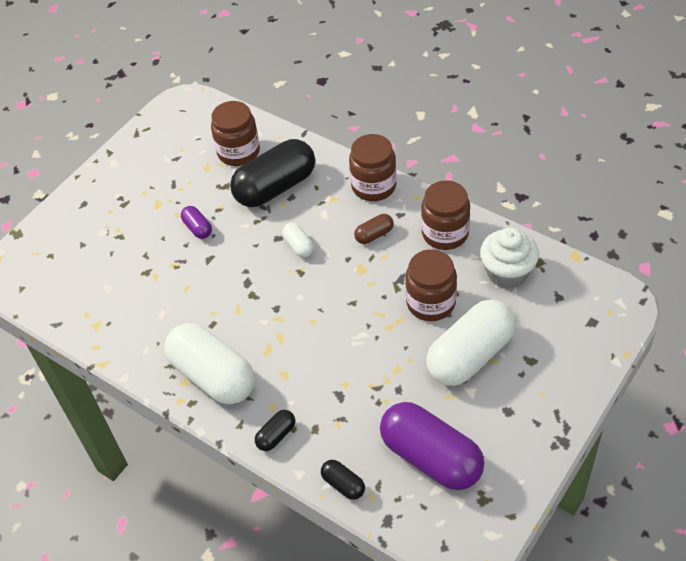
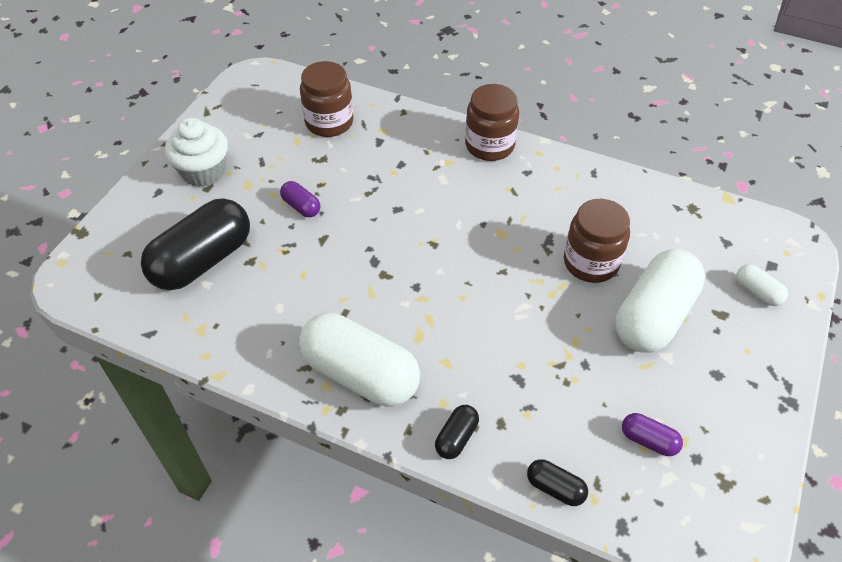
camera: 15 degrees left, 0 degrees up
black capsule [230,139,315,207] -> black capsule moved to [141,198,250,290]
white capsule [282,223,314,258] -> white capsule moved to [736,264,788,306]
brown capsule [354,214,394,244] -> none
purple capsule [380,402,484,490] -> purple capsule [622,413,683,456], size x0.44
brown jar [421,180,470,250] -> none
white cupcake [480,228,539,289] -> white cupcake moved to [165,118,228,187]

